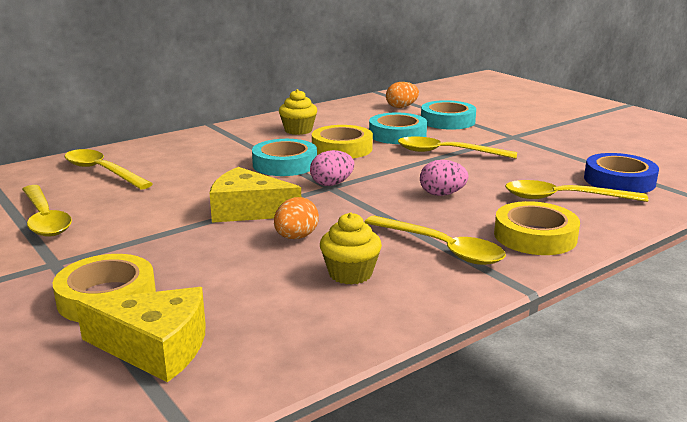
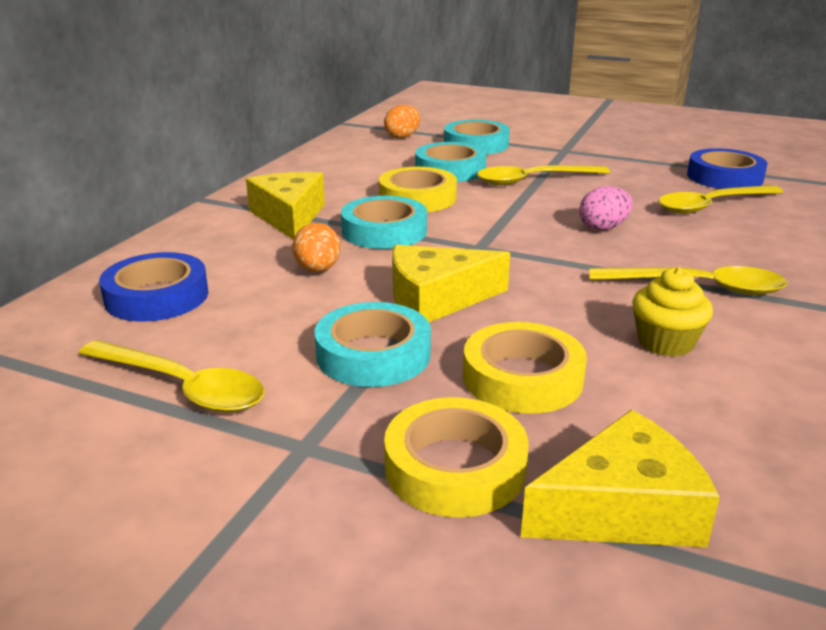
camera: 30 degrees left, 5 degrees up
yellow spoon [65,149,153,190] -> blue tape [99,252,208,322]
orange egg [274,197,319,239] -> orange egg moved to [292,223,340,272]
yellow cupcake [279,89,317,135] -> none
pink egg [310,150,354,186] -> none
yellow tape [494,201,580,255] -> yellow tape moved to [463,322,587,414]
none -> yellow cheese [246,172,325,240]
none -> turquoise tape [315,302,431,387]

